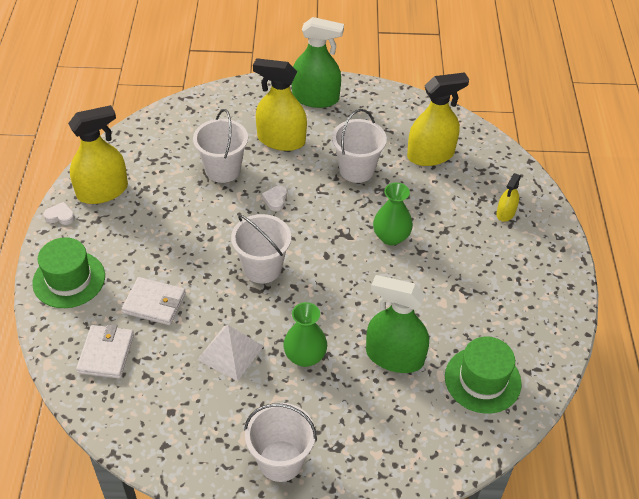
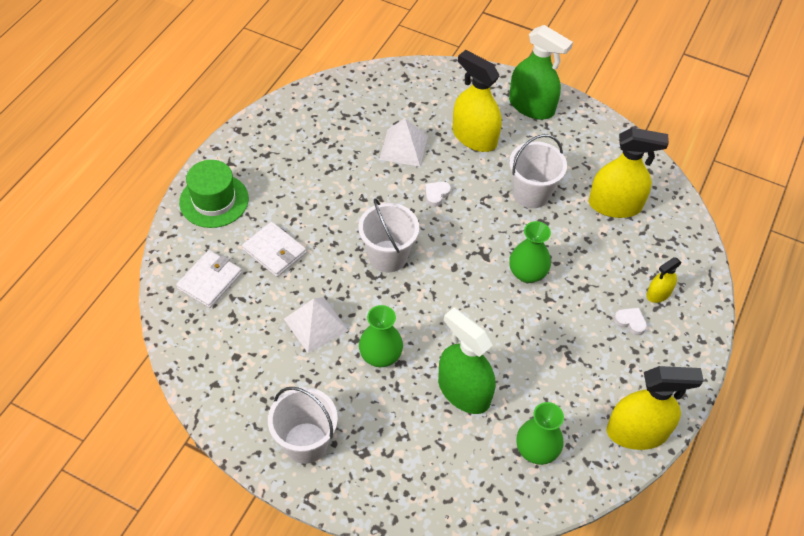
camera: 25 degrees right, 5 degrees up
white heart [43,202,75,225] -> white heart moved to [614,308,647,335]
yellow spray bottle [68,105,128,204] -> yellow spray bottle moved to [607,366,704,450]
white bucket [193,109,248,183] -> white pyramid [379,118,428,167]
green hat [445,337,522,414] -> green vase [517,402,564,465]

